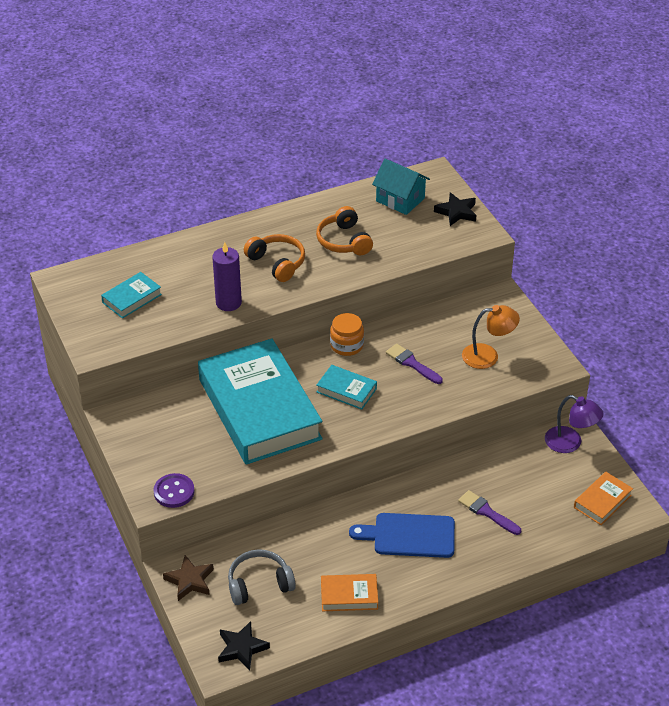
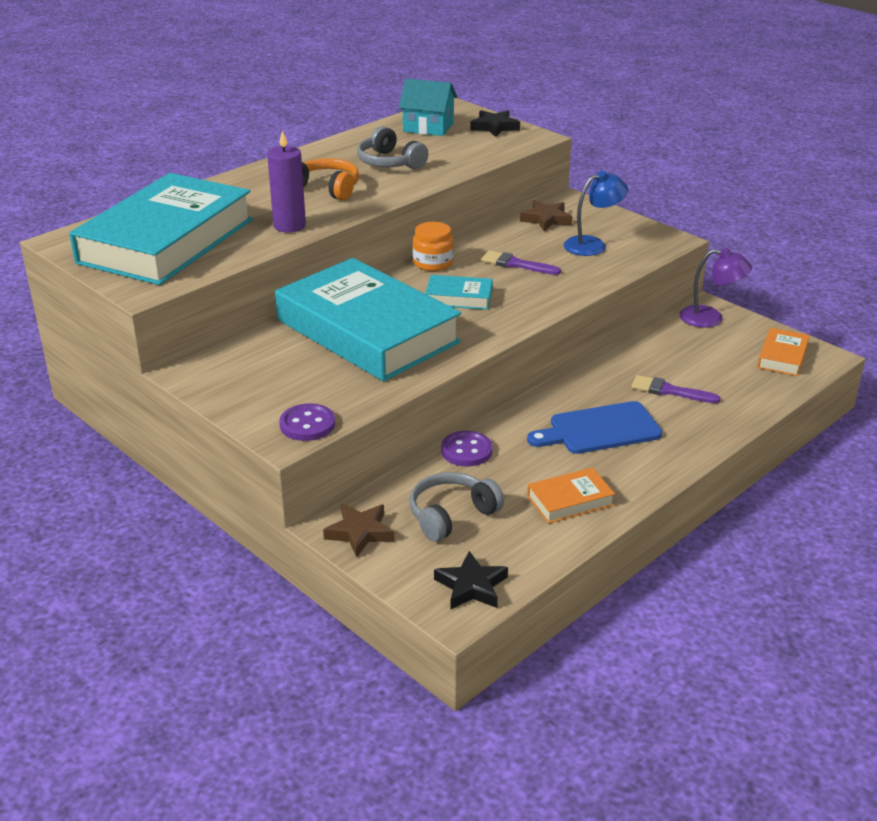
camera: 20 degrees left, 10 degrees down
turquoise book [101,272,162,319] -> turquoise book [69,173,253,285], size x2.45
orange headphones [316,206,373,255] -> grey headphones [357,126,428,169]
orange lamp [462,305,520,369] -> blue lamp [564,171,628,256]
none -> purple button [441,431,493,467]
none -> brown star [520,200,572,231]

